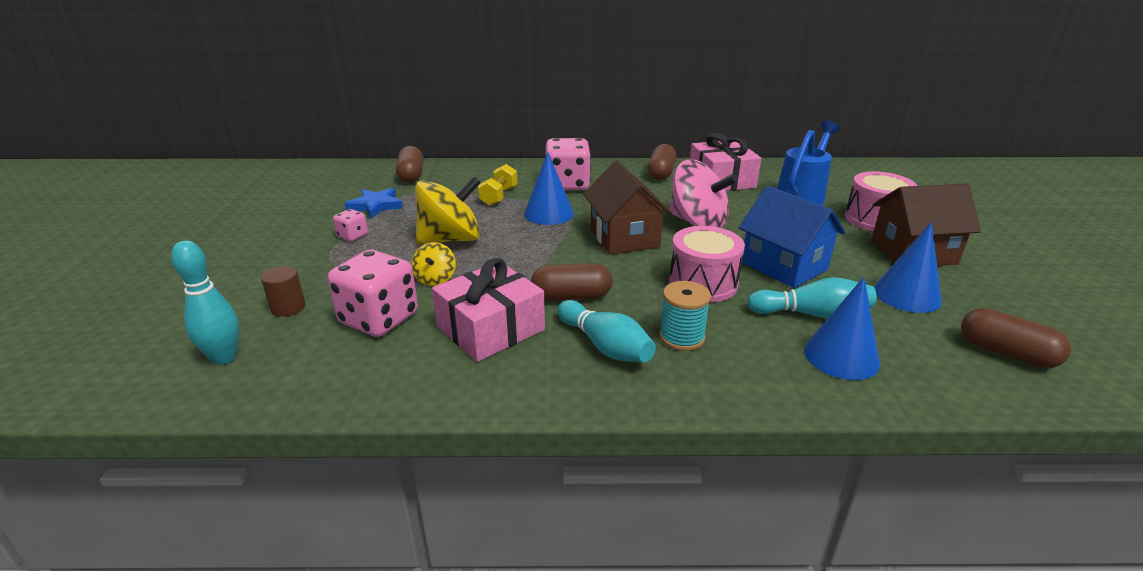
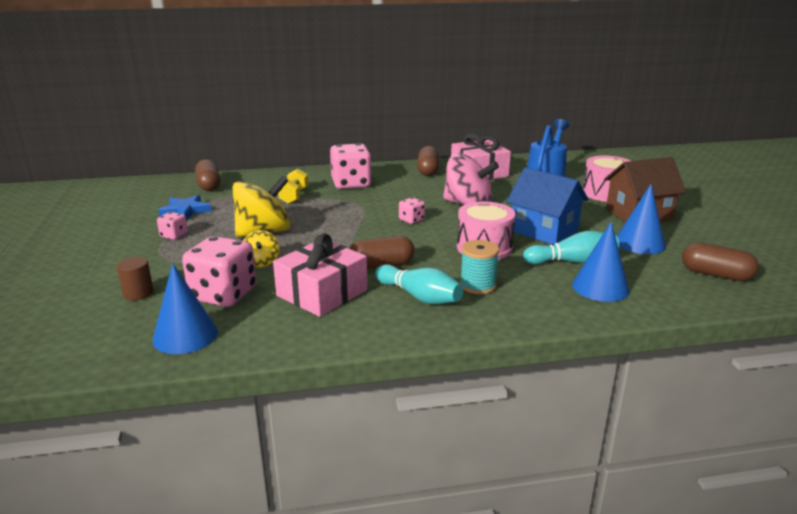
camera: 10 degrees left, 5 degrees down
turquoise bowling pin [171,240,239,365] -> none
blue cone [524,152,574,225] -> blue cone moved to [153,263,218,354]
brown house [583,161,672,255] -> pink dice [399,197,425,224]

